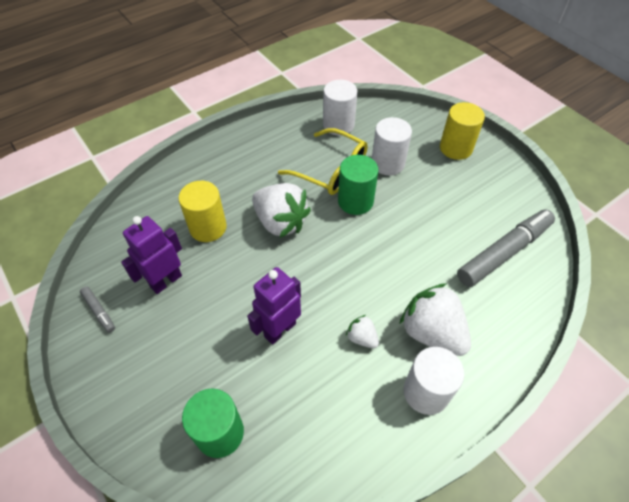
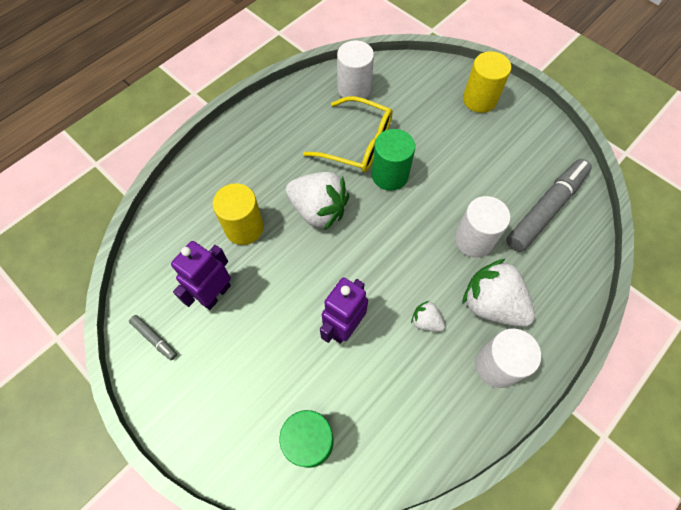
camera: 10 degrees left, 10 degrees up
white cylinder [372,117,412,176] -> white cylinder moved to [455,196,511,258]

